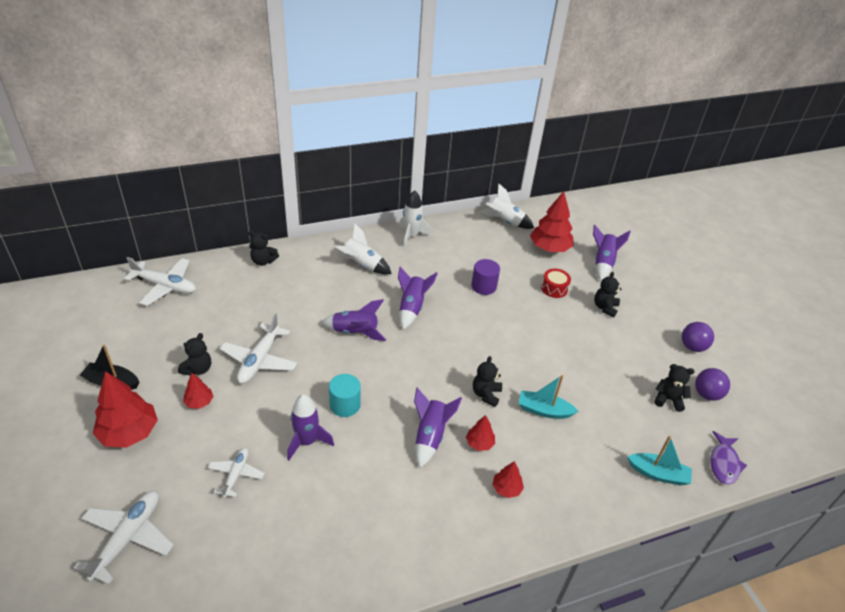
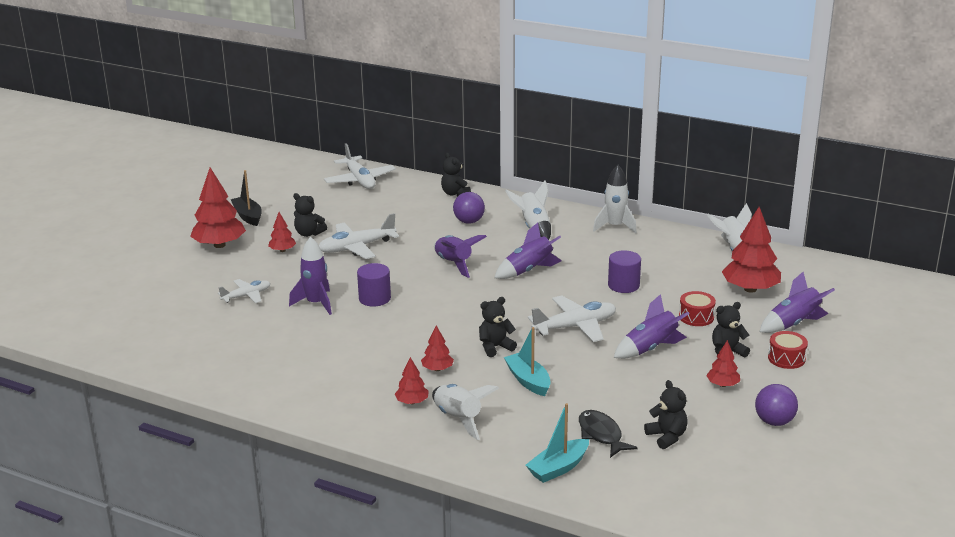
camera: 50 degrees right, 15 degrees down
white plane [74,491,174,584] -> white plane moved to [528,296,616,342]
black teddy bear [178,333,211,376] -> black teddy bear turned 45 degrees clockwise [293,193,327,237]
turquoise cylinder [329,374,361,417] -> purple cylinder [357,263,391,307]
purple rocket [414,388,462,468] -> purple rocket moved to [614,294,690,359]
turquoise boat [627,436,692,486] -> turquoise boat turned 75 degrees clockwise [526,403,589,483]
purple ball [695,368,730,401] -> purple ball moved to [453,192,485,224]
purple fish [710,431,747,485] -> none
none -> white rocket [432,384,499,440]
none -> black fish [579,410,638,458]
none -> red tree [706,340,740,387]
none -> red drum [768,331,808,369]

